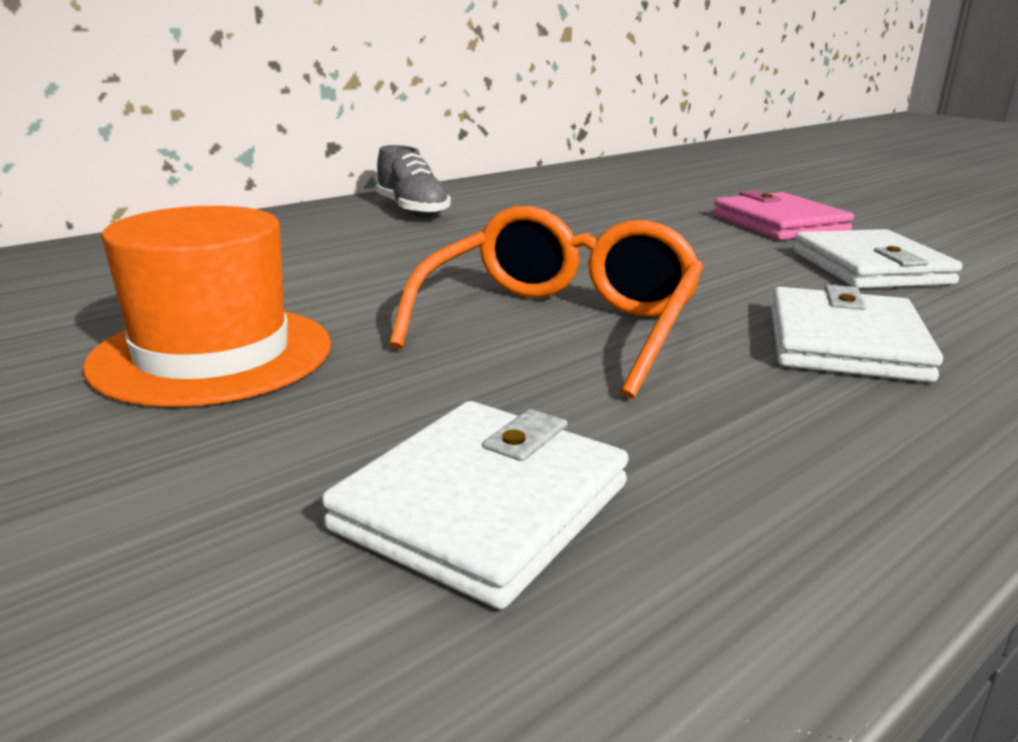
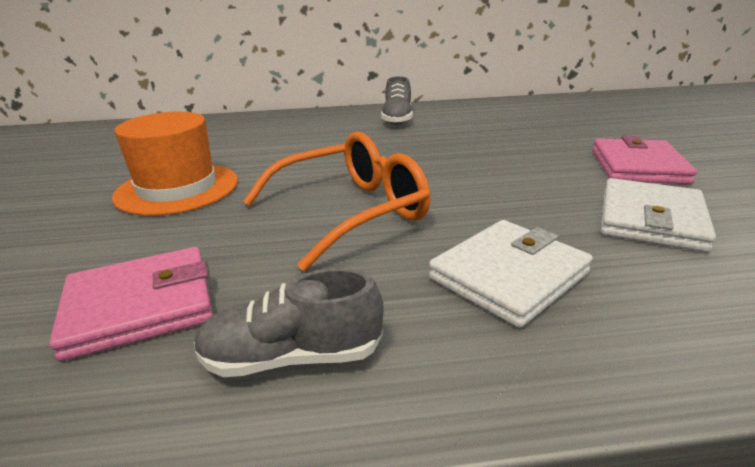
camera: 35 degrees right, 5 degrees up
white wallet [322,401,629,609] -> pink wallet [49,247,213,361]
none -> grey shoe [194,268,384,377]

